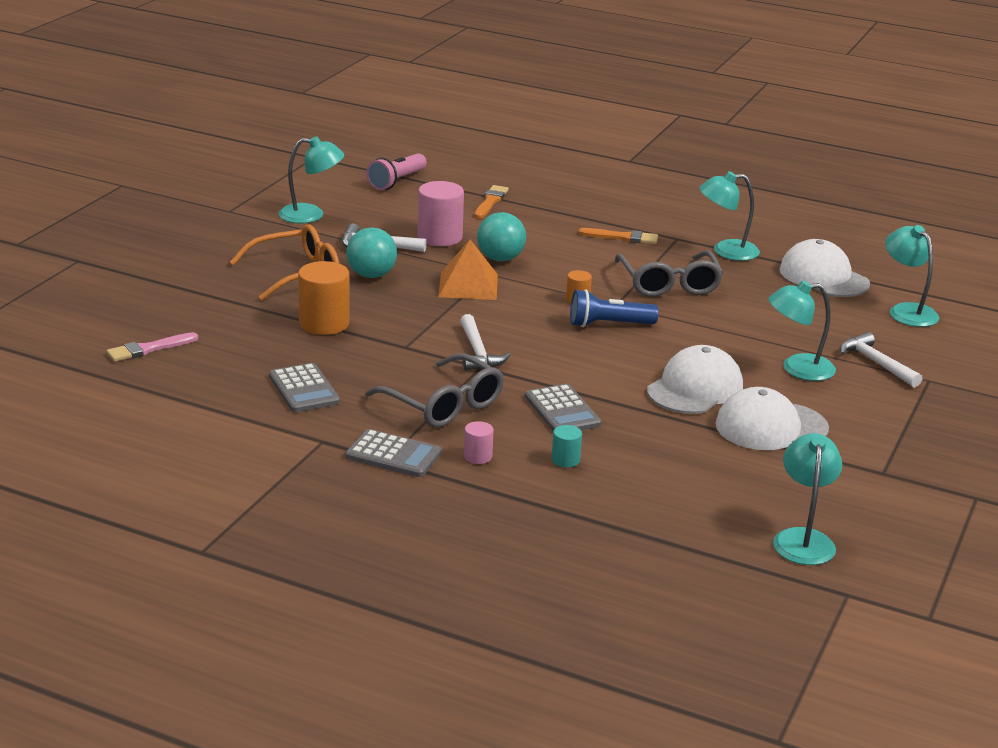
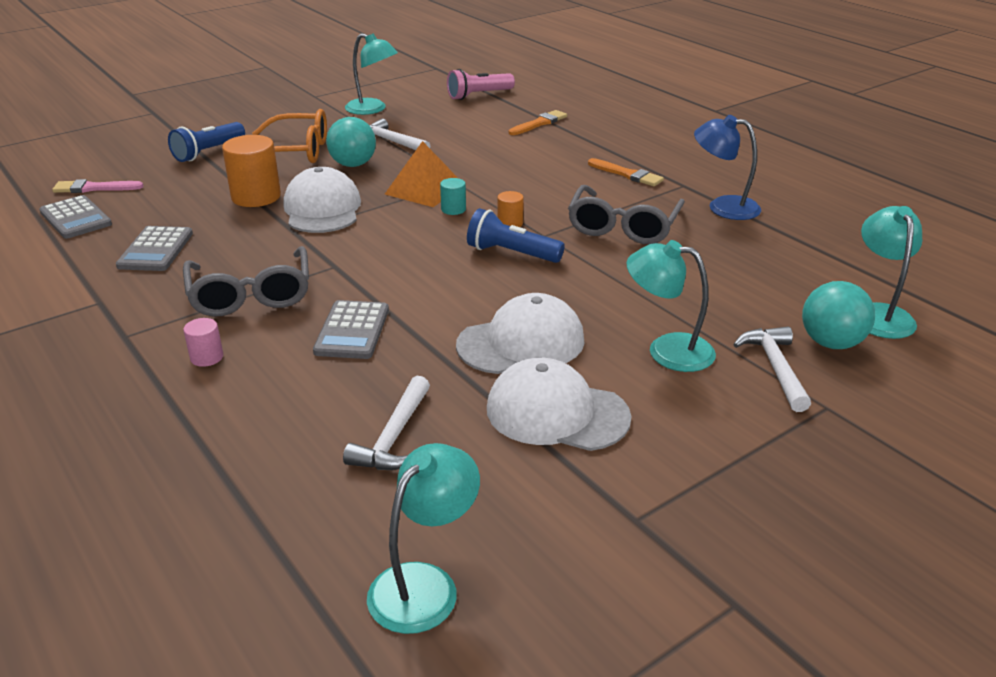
camera: 30 degrees right, 5 degrees up
grey calculator [345,429,442,477] -> grey calculator moved to [39,195,112,239]
pink cylinder [418,181,464,246] -> none
white hammer [460,314,511,371] -> white hammer moved to [343,376,430,470]
turquoise ball [477,212,526,262] -> turquoise ball moved to [802,281,875,349]
turquoise cylinder [552,425,582,468] -> turquoise cylinder moved to [440,178,466,215]
turquoise lamp [699,171,760,261] -> blue lamp [694,115,761,220]
white cap [780,239,870,297] -> white cap moved to [283,167,361,233]
none -> blue flashlight [168,122,245,162]

